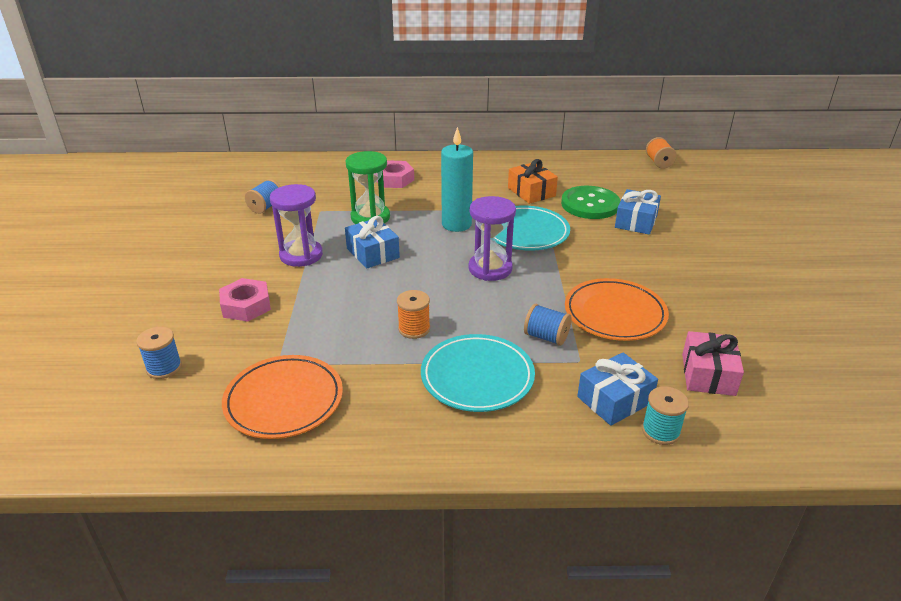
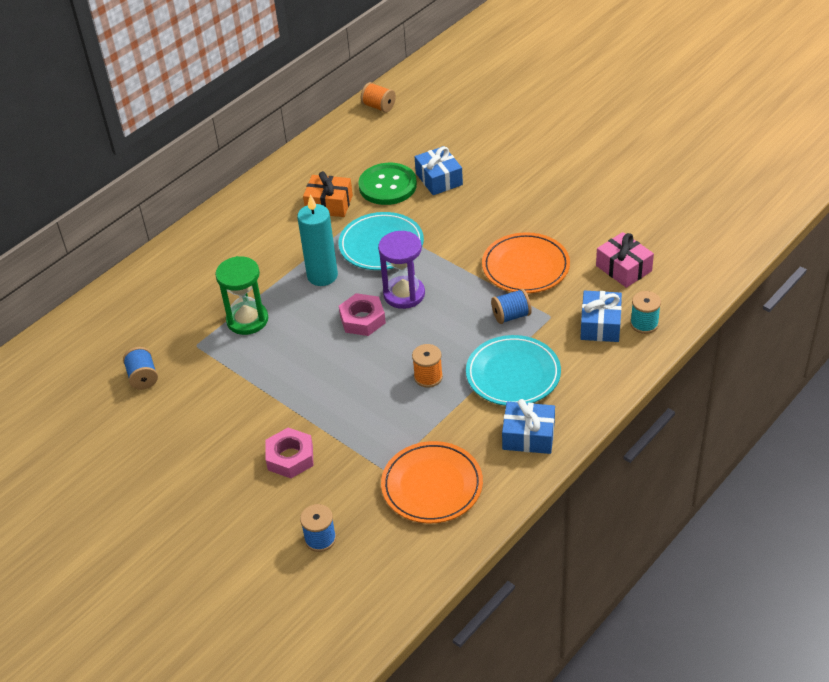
camera: 45 degrees left, 10 degrees up
purple hourglass [270,184,323,267] -> none
blue gift [345,216,400,269] -> blue gift moved to [502,399,555,454]
pink nut [377,160,414,188] -> pink nut moved to [339,293,386,336]

